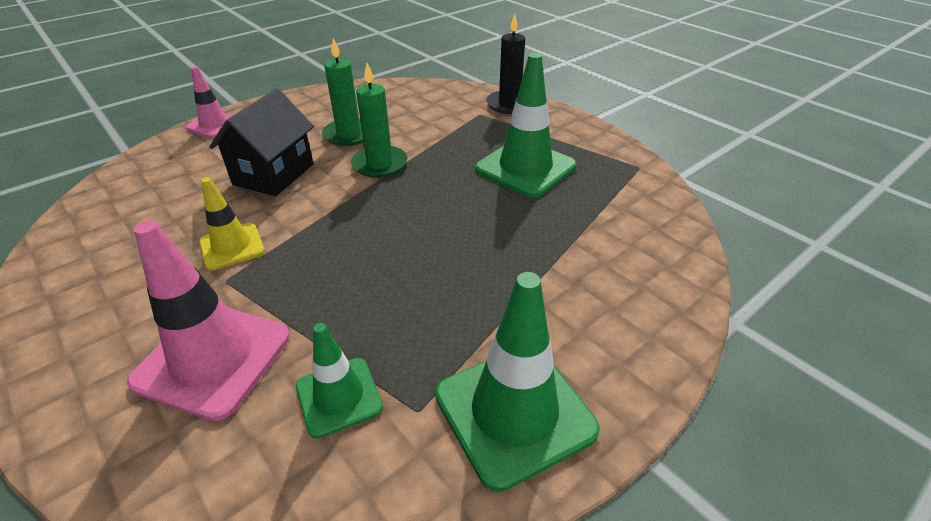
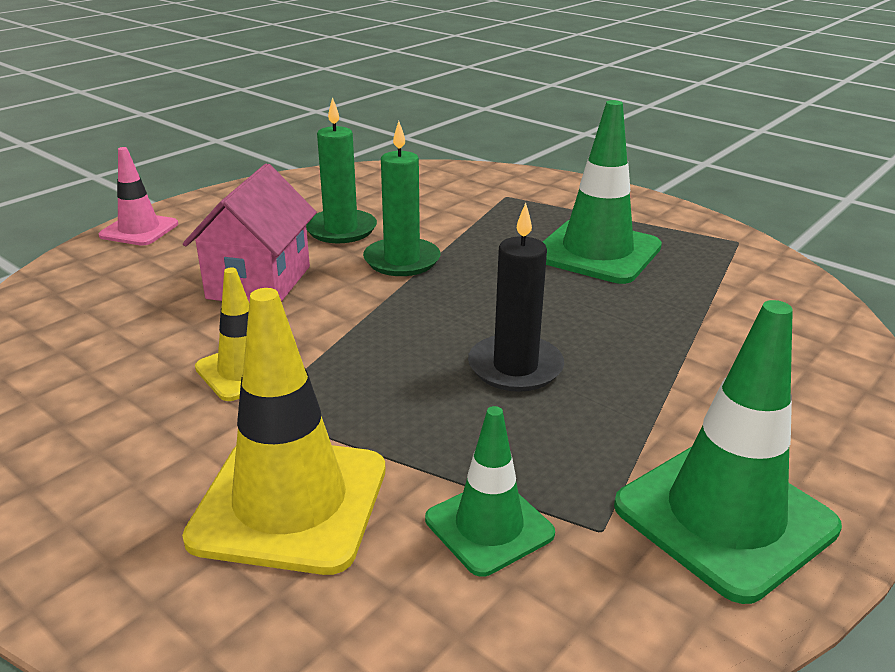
camera: 10 degrees left, 10 degrees down
pink traffic cone [127,220,290,421] -> yellow traffic cone [182,288,385,575]
black house [209,88,314,196] -> pink house [183,164,317,302]
black candle [486,14,525,114] -> black candle moved to [468,203,564,392]

